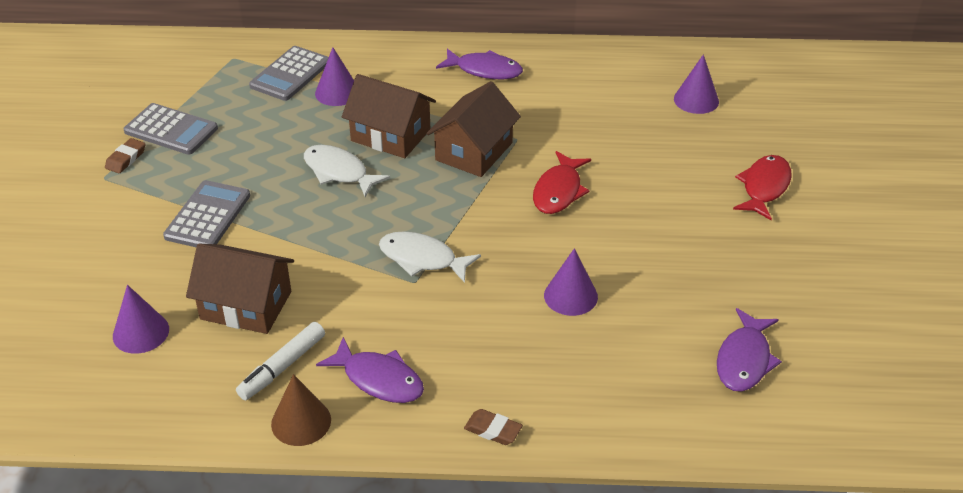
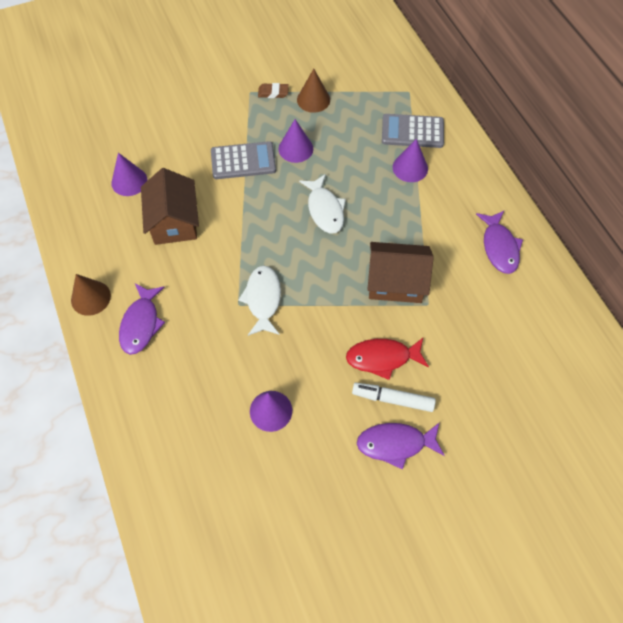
camera: 65 degrees right, 20 degrees up
grey calculator [124,103,218,155] -> brown cone [297,69,330,113]
white marker [236,322,325,400] -> white marker moved to [352,383,436,412]
white fish [304,145,390,197] -> white fish turned 150 degrees clockwise [299,174,346,233]
brown house [342,74,436,158] -> none
brown eraser [464,409,523,445] -> none
purple cone [674,55,719,114] -> purple cone moved to [279,119,313,163]
purple fish [717,308,782,392] -> purple fish moved to [357,422,445,470]
red fish [733,155,792,220] -> none

